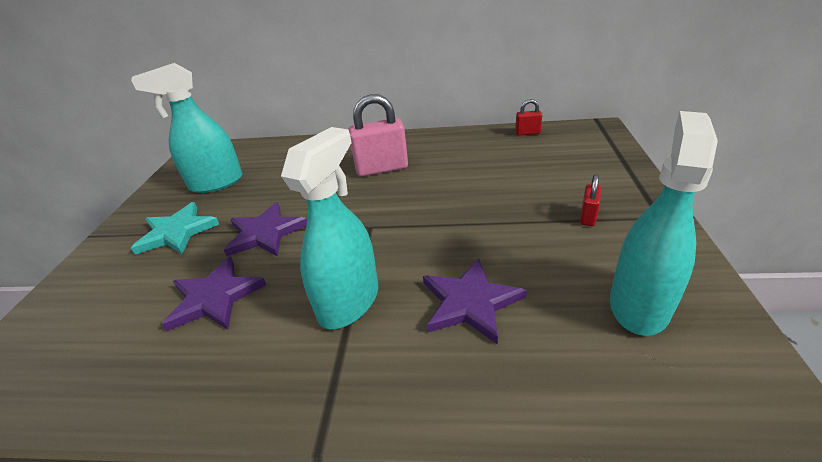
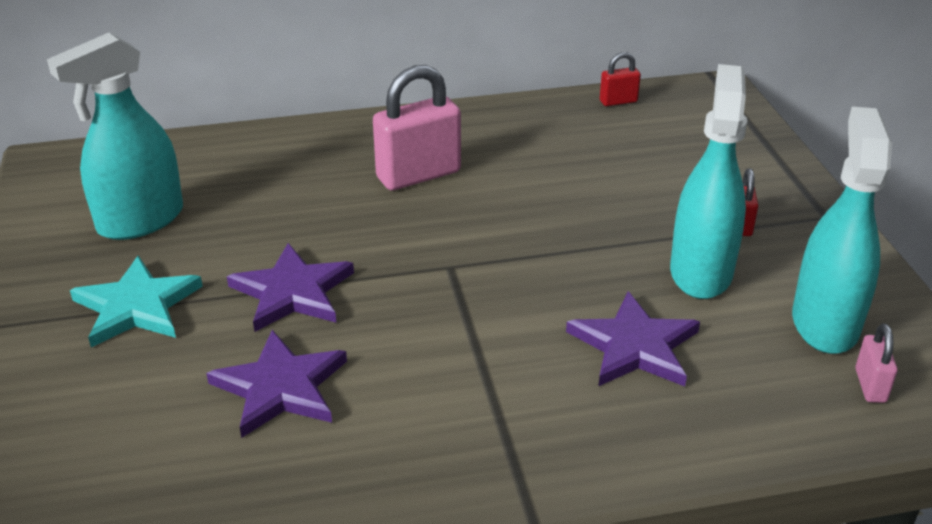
camera: 20 degrees left, 0 degrees up
turquoise spray bottle [281,127,378,329] -> turquoise spray bottle moved to [670,64,747,299]
none -> pink padlock [855,323,898,403]

